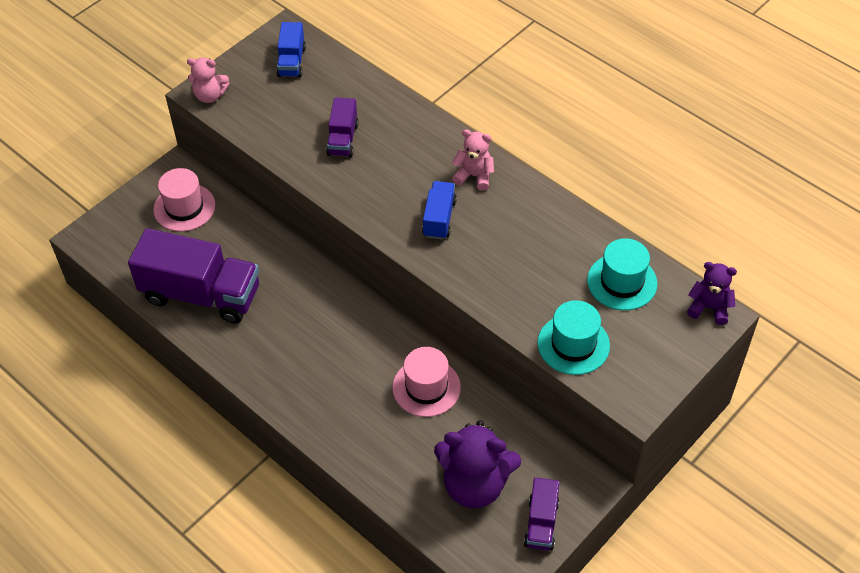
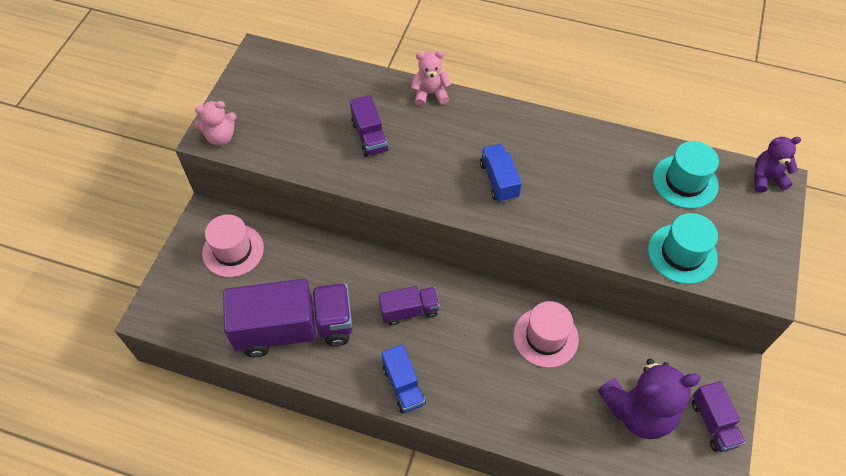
camera: 25 degrees left, 5 degrees up
blue truck [276,22,306,78] -> blue truck moved to [381,344,426,413]
pink teddy bear [452,130,494,191] -> pink teddy bear moved to [411,51,451,107]
none -> purple truck [379,286,440,326]

